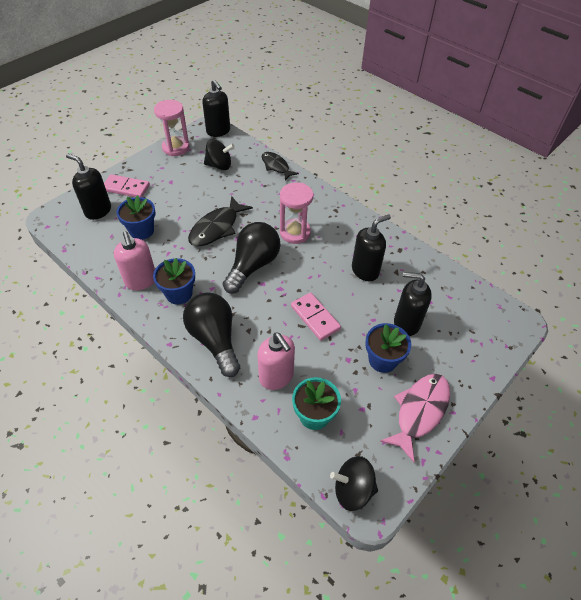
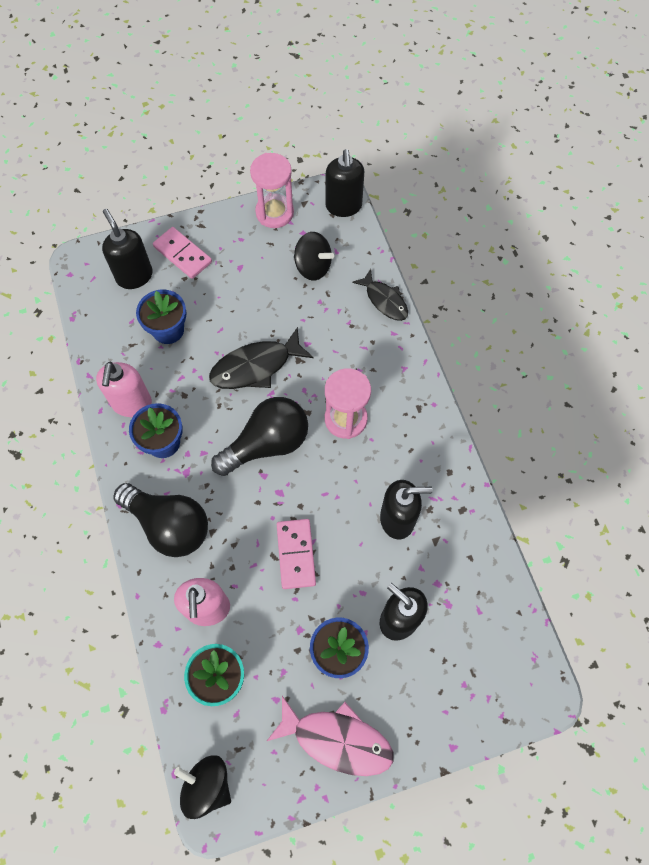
camera: 30 degrees right, 15 degrees up
black light bulb [183,292,240,377] -> black light bulb turned 120 degrees clockwise [113,483,208,557]
black fish [262,152,299,181] -> black fish turned 150 degrees clockwise [352,269,408,321]
pink fish [380,374,450,462] -> pink fish turned 45 degrees clockwise [267,696,394,776]

